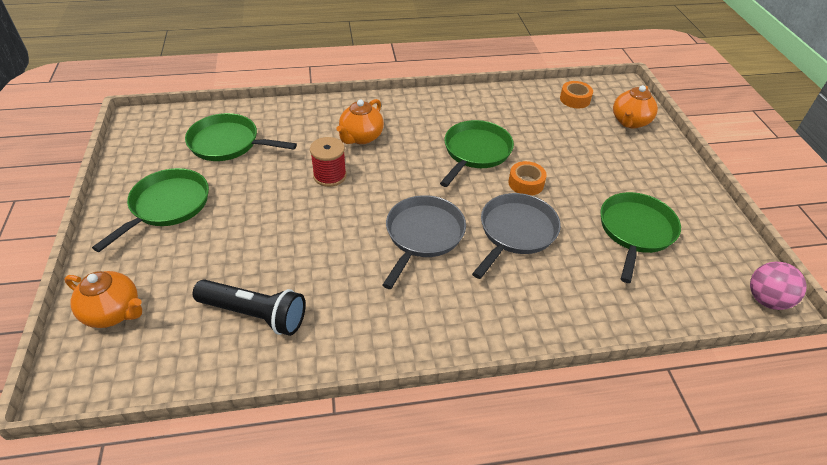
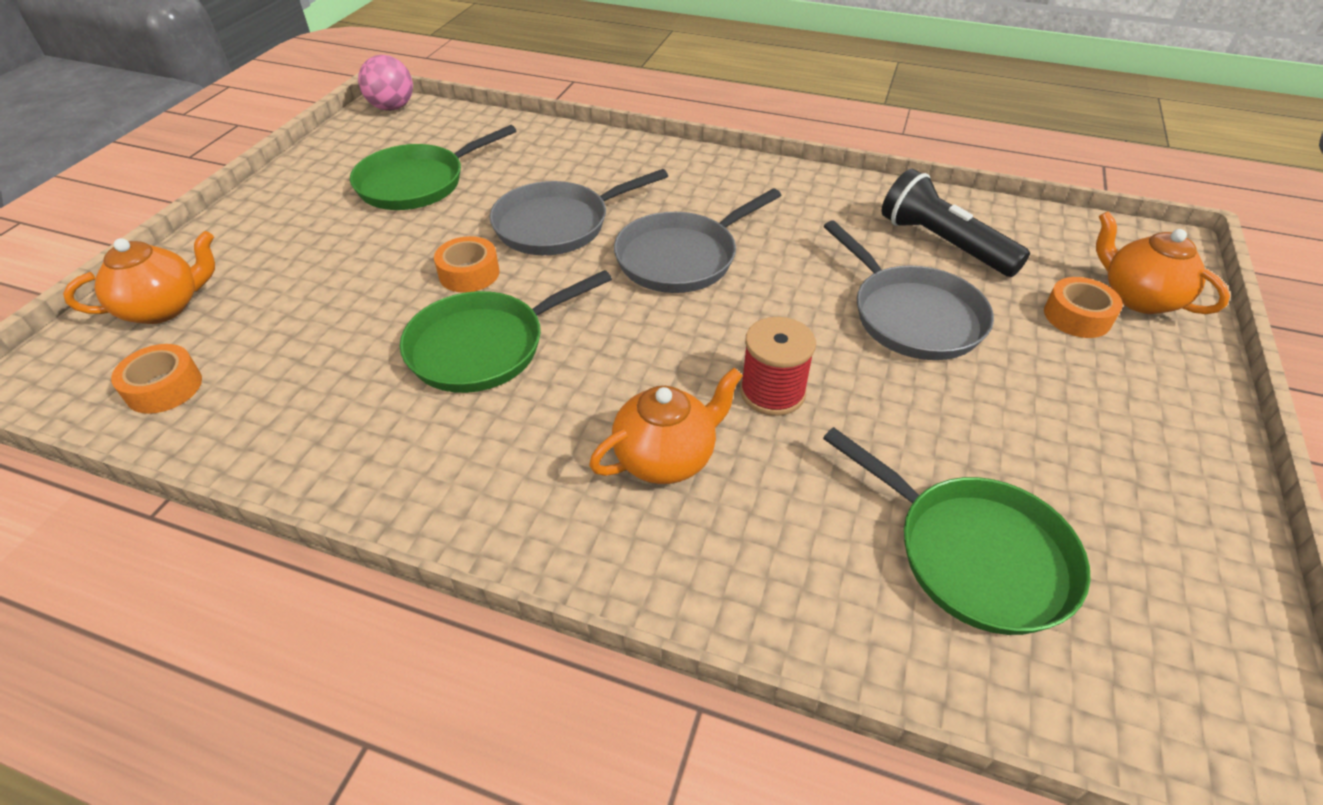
camera: 150 degrees left, 0 degrees up
green pan [92,168,209,252] -> none
none -> grey pan [824,220,994,360]
none -> orange tape [1044,277,1123,338]

